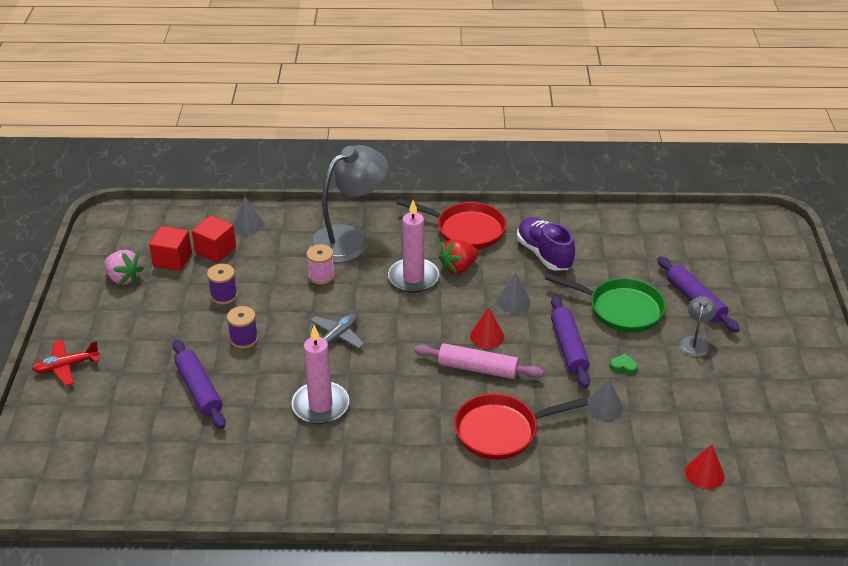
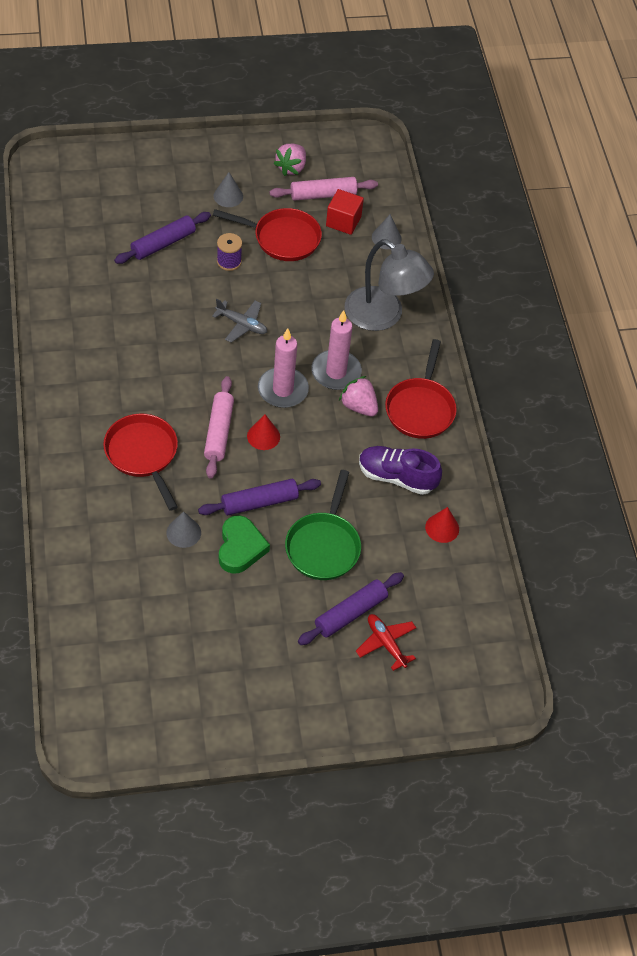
camera: 75 degrees right, 15 degrees up
red plane [32,339,100,386] -> red plane moved to [356,614,416,671]
red cube [149,226,192,271] -> pink rolling pin [269,177,378,201]
purple spool [207,264,238,304] -> red pan [213,208,322,261]
pink candle [291,325,349,424] -> pink candle moved to [258,328,309,408]
pink spool [306,244,335,284] -> none
red strawberry [438,239,479,274] -> pink strawberry [339,376,378,416]
grey cone [497,273,531,313] -> grey cone moved to [214,172,243,207]
purple shoe [517,217,575,271] -> purple shoe turned 120 degrees counterclockwise [359,446,442,495]
green heart [610,354,638,374] -> green heart [219,516,270,574], size x2.25
grey lamp [679,296,716,357] -> none
red cone [685,444,725,489] -> red cone moved to [425,507,459,543]

